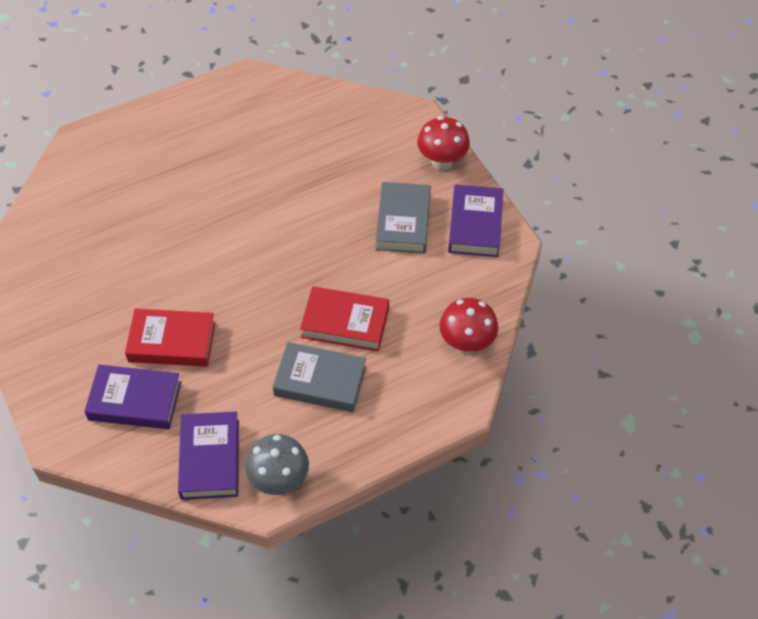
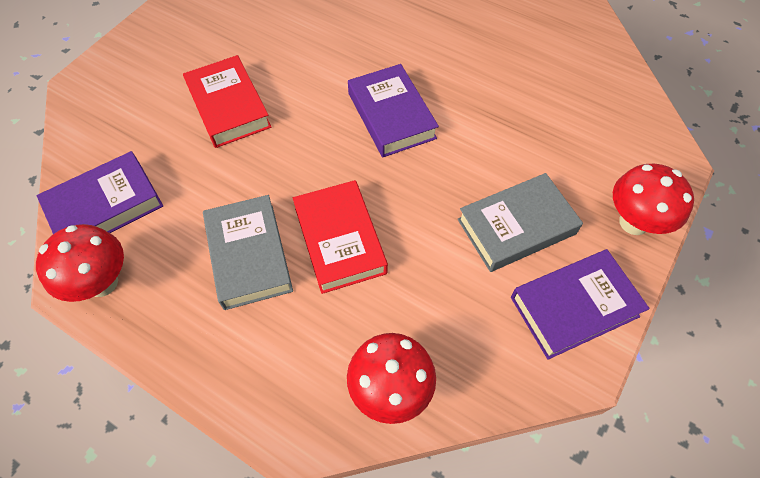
camera: 60 degrees right, 5 degrees up
purple book [84,365,181,429] -> purple book moved to [348,64,439,157]
grey mushroom [245,434,309,495] -> red mushroom [36,224,124,302]

